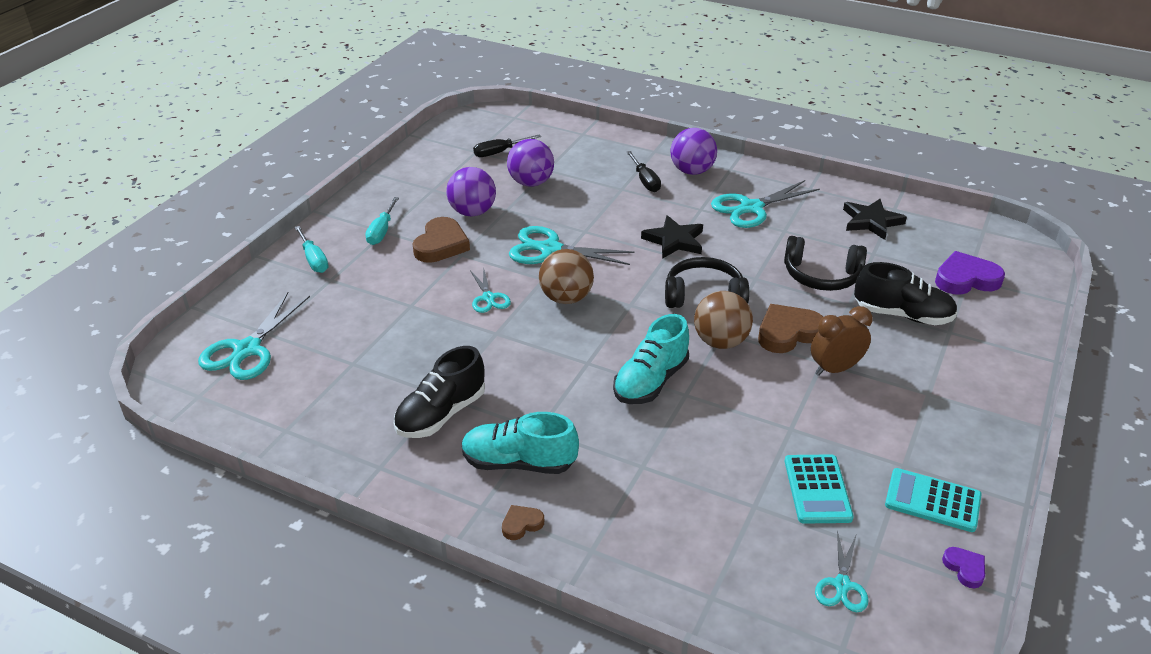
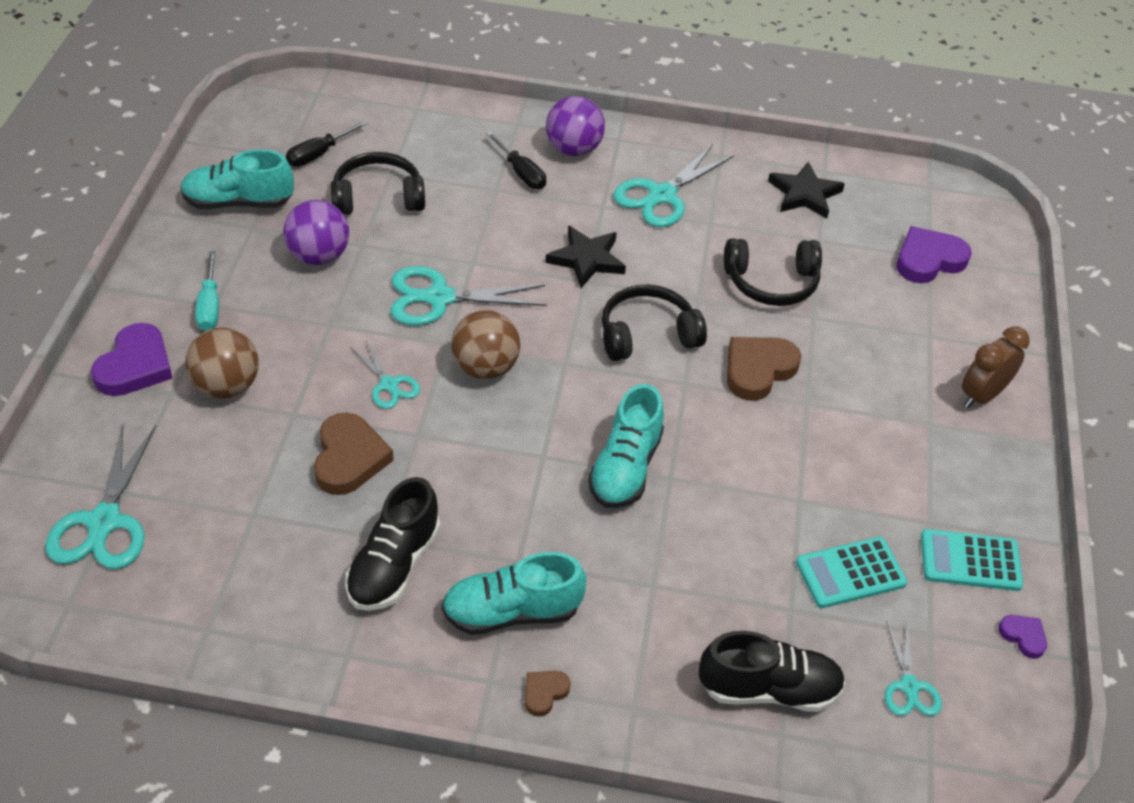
camera: 20 degrees left, 10 degrees up
turquoise screwdriver [294,226,329,273] -> purple heart [91,323,172,396]
brown heart [413,217,470,263] -> brown heart moved to [314,413,394,495]
purple ball [507,139,554,187] -> black headphones [331,152,425,215]
brown ball [694,291,753,349] -> brown ball moved to [185,327,259,399]
turquoise calculator [785,454,854,524] -> turquoise calculator turned 90 degrees clockwise [796,537,907,608]
brown clock [811,306,873,376] -> brown clock moved to [962,326,1030,408]
black shoe [854,262,958,325] -> black shoe moved to [699,631,845,712]
none -> turquoise shoe [181,149,294,209]

